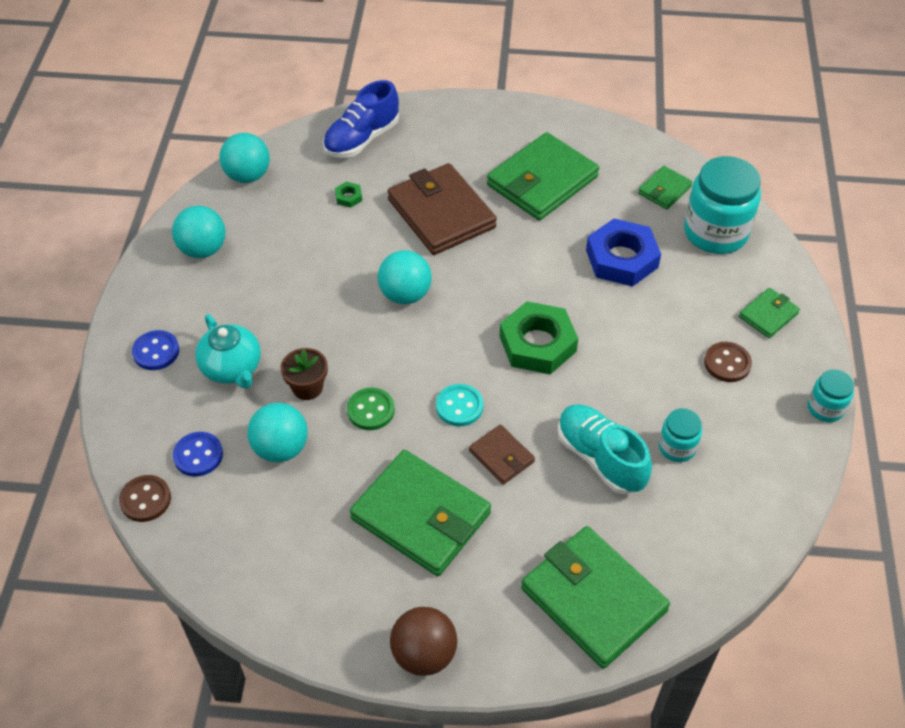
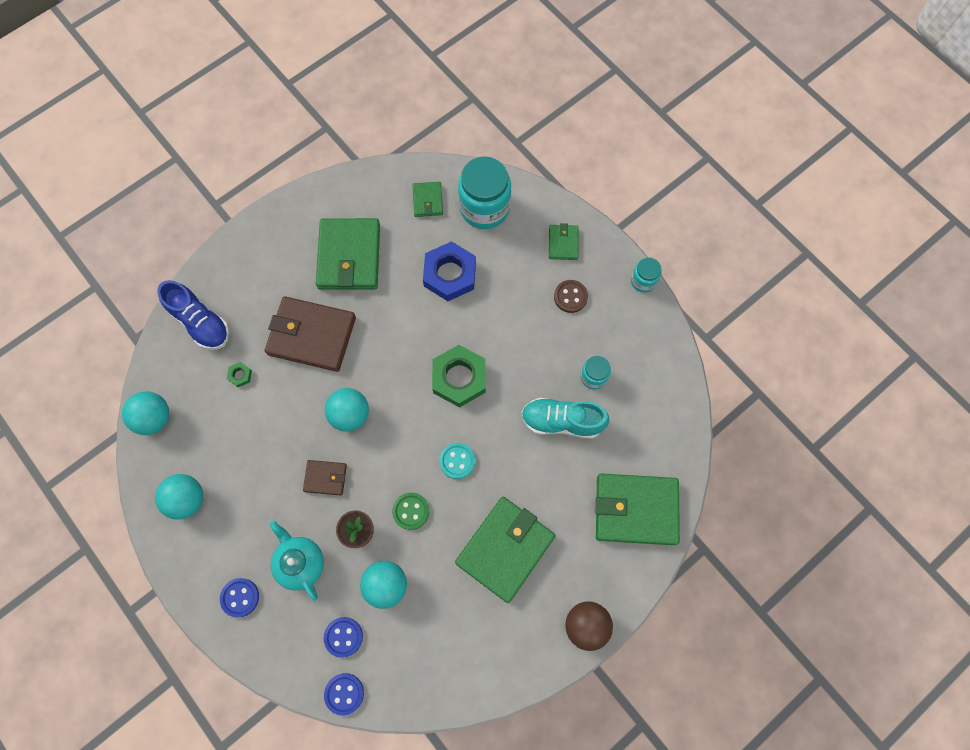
camera: 45 degrees left, 20 degrees up
brown button [119,475,171,522] -> blue button [324,673,364,716]
turquoise teapot [195,314,261,389] -> turquoise teapot turned 135 degrees counterclockwise [270,521,324,601]
blue shoe [323,80,399,158] -> blue shoe turned 45 degrees counterclockwise [157,280,229,350]
green wallet [350,450,491,576] -> green wallet turned 45 degrees counterclockwise [455,497,556,603]
brown wallet [469,424,535,485] -> brown wallet moved to [303,460,347,496]

